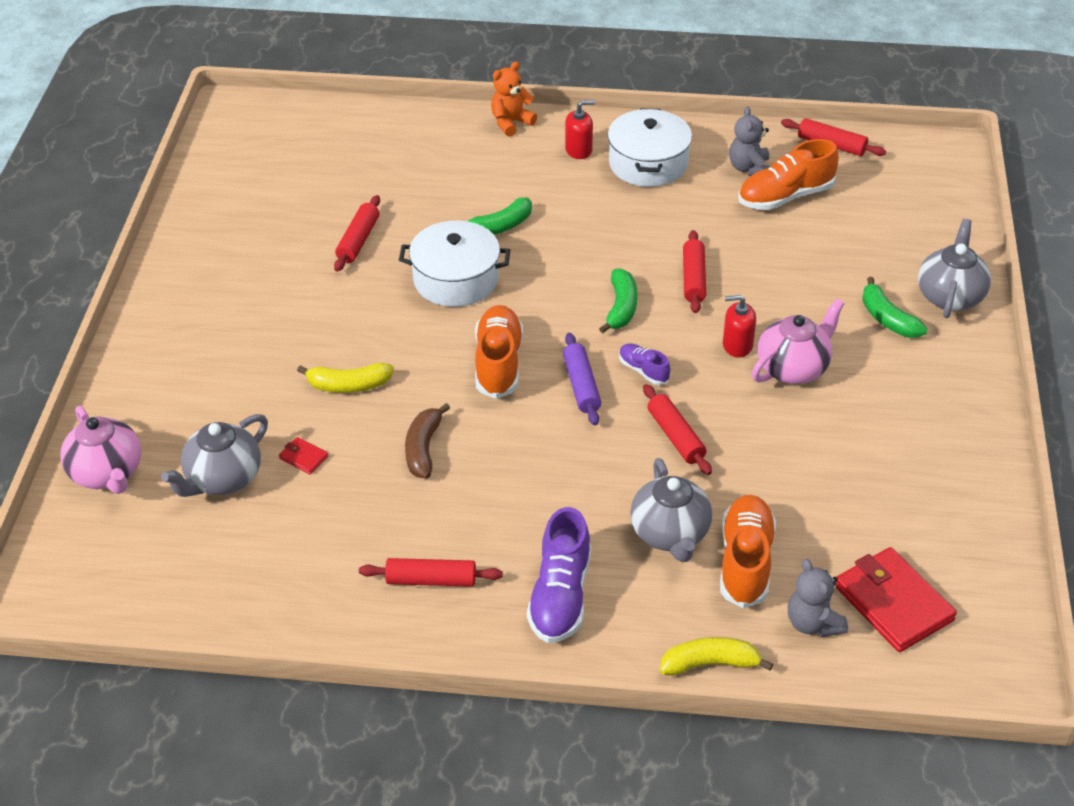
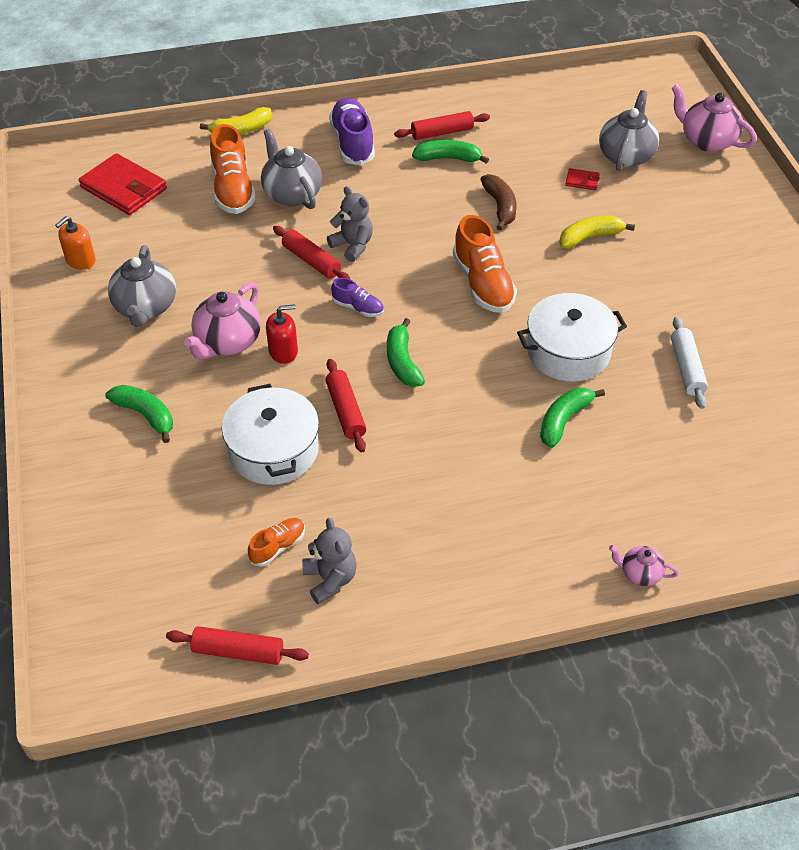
camera: 160 degrees right, 5 degrees up
red rolling pin [334,195,380,272] -> white rolling pin [671,317,708,409]
orange teddy bear [491,62,537,137] -> pink teapot [609,545,679,586]
purple rolling pin [563,333,601,425] -> none
red soap dispenser [565,100,595,159] -> none
white pot [608,108,692,187] -> white pot moved to [222,384,319,485]
orange shoe [738,139,839,210] -> orange shoe [248,518,305,567], size x0.53
grey teddy bear [788,559,848,637] -> grey teddy bear moved to [327,186,373,262]
grey teapot [918,219,991,318] -> grey teapot moved to [108,245,176,327]
none -> orange soap dispenser [55,216,95,270]
none -> green banana [412,140,489,164]

